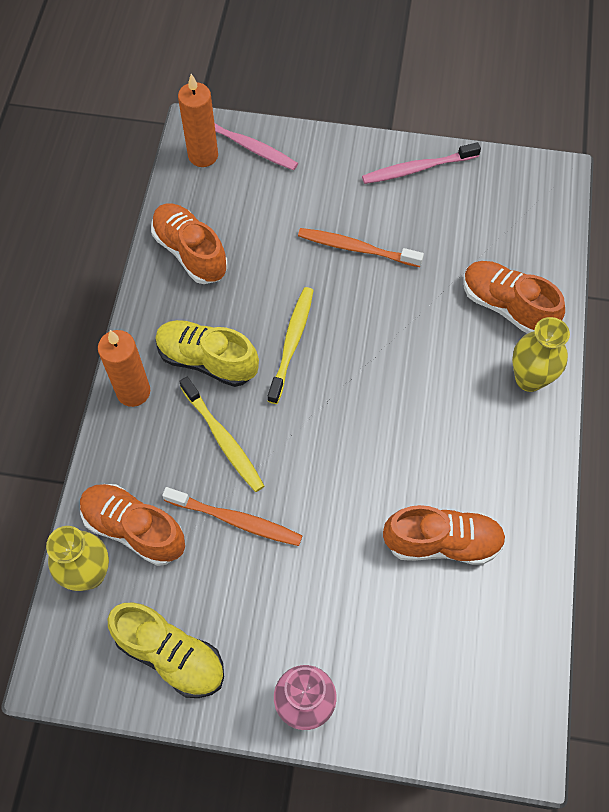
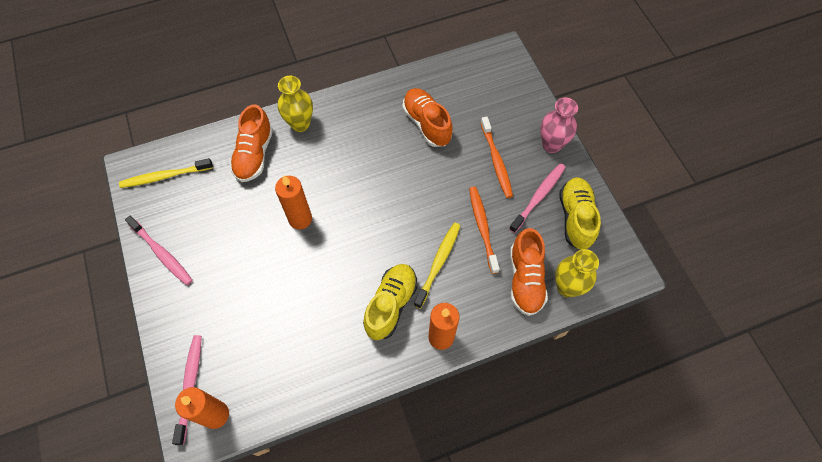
camera: 120 degrees left, 0 degrees up
orange shoe [151,203,228,284] -> none
yellow shoe [155,320,259,387] -> yellow shoe turned 150 degrees counterclockwise [363,264,418,340]
yellow toothbrush [268,287,314,404] -> yellow toothbrush moved to [119,158,213,188]
orange toothbrush [298,228,424,267] -> orange toothbrush moved to [480,117,513,198]
none -> orange candle [275,176,312,230]
none -> pink toothbrush [509,163,566,233]

